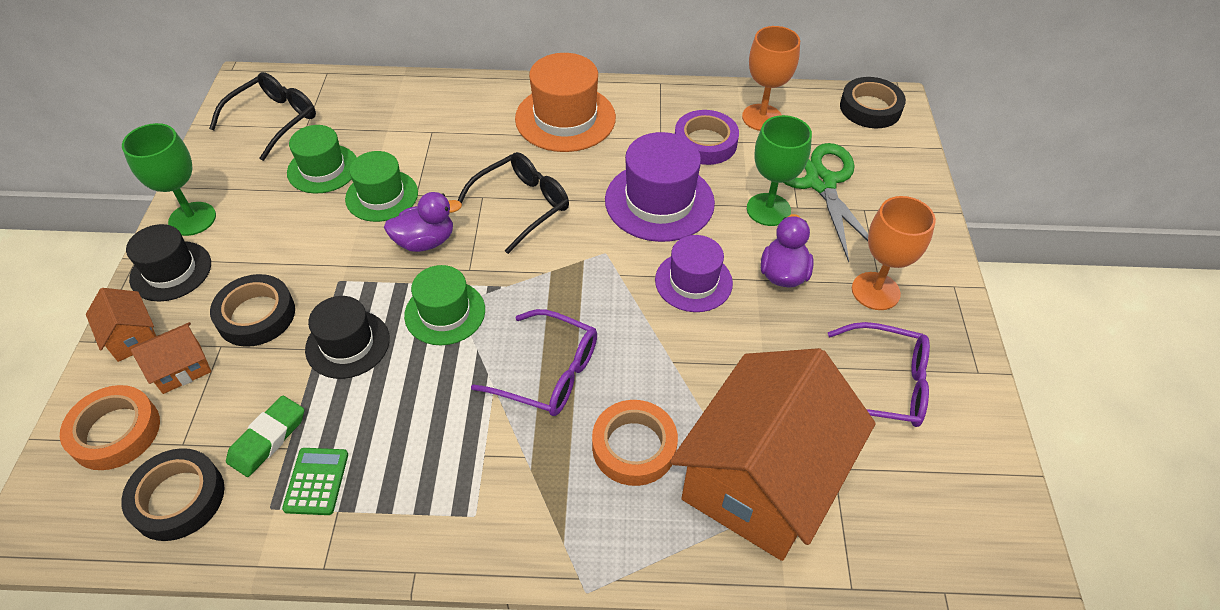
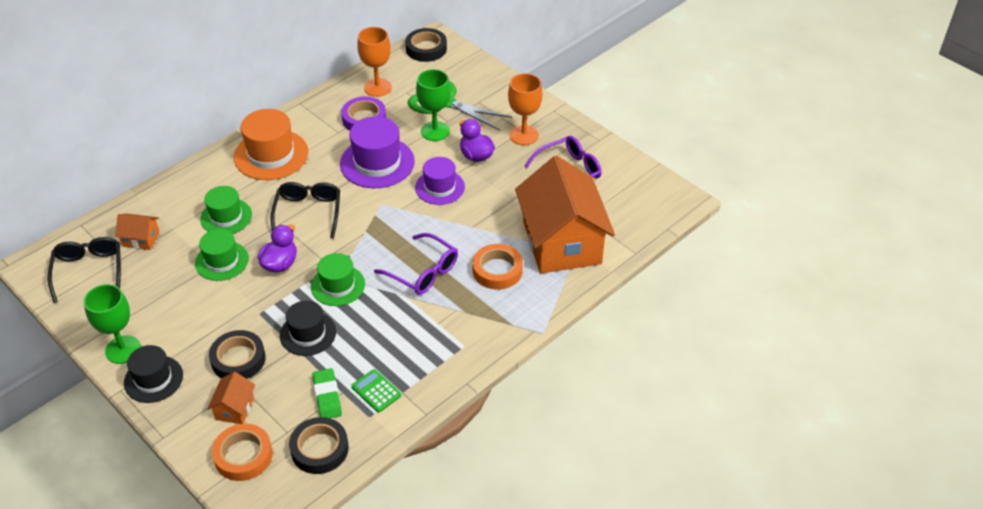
camera: 45 degrees left, 5 degrees down
orange house [86,288,156,362] -> orange house moved to [115,214,159,250]
green hat [287,125,357,194] -> green hat moved to [200,186,252,234]
purple glasses [471,309,597,416] -> purple glasses turned 60 degrees clockwise [374,233,458,295]

